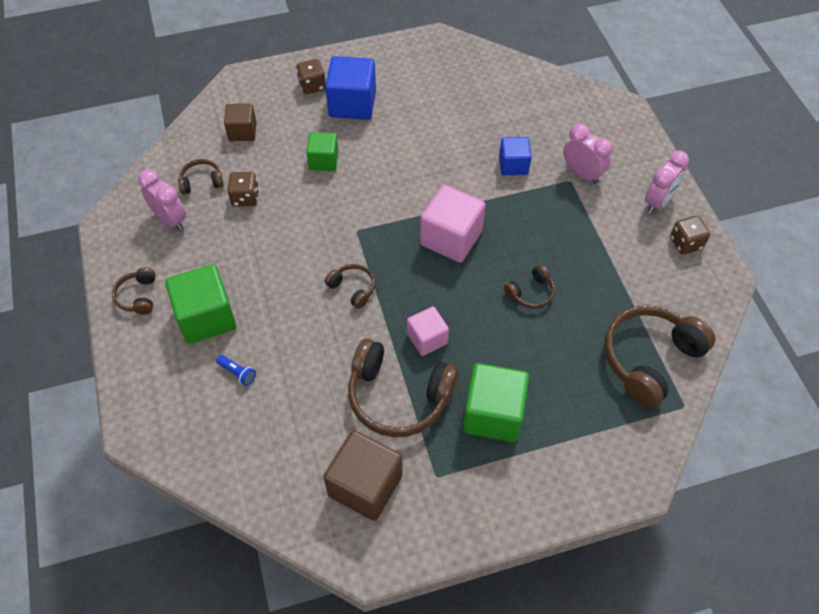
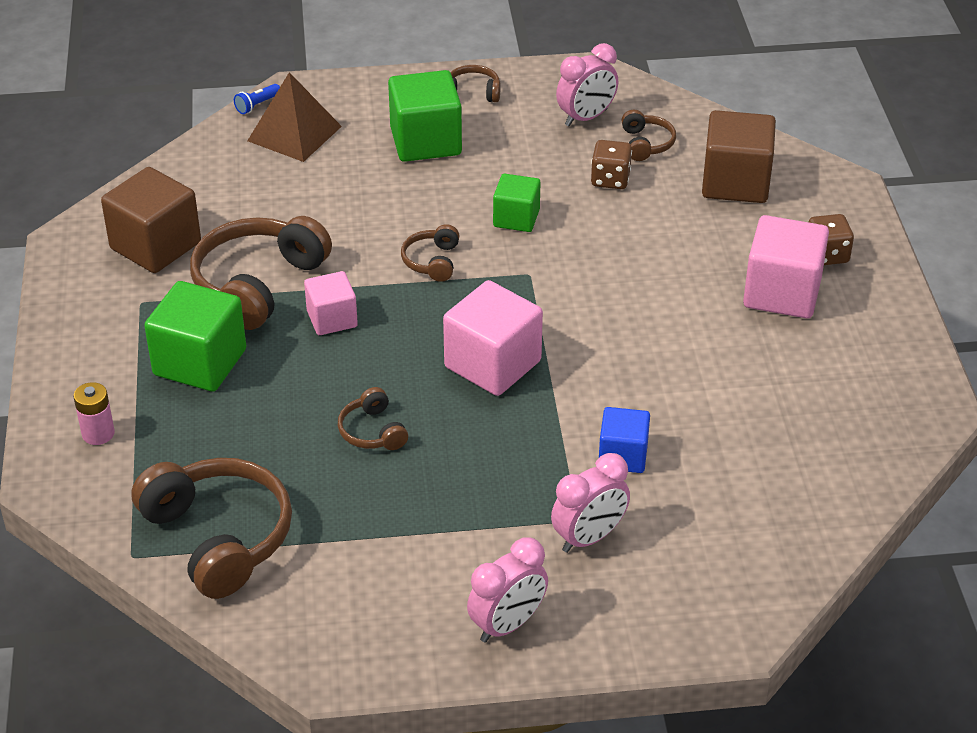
camera: 100 degrees right, 15 degrees down
blue flashlight [216,355,256,386] -> blue flashlight moved to [234,84,280,114]
brown cube [224,103,257,141] -> brown cube [702,110,776,203], size x1.65
green cube [306,132,339,171] -> green cube moved to [493,174,541,232]
blue cube [325,56,376,120] -> pink cube [743,215,829,318]
brown headphones [325,264,375,309] -> brown headphones turned 135 degrees clockwise [401,224,459,282]
pink clock [645,151,689,213] -> pink clock turned 90 degrees counterclockwise [467,537,548,643]
brown dice [670,215,710,255] -> none
none -> pink battery [73,382,115,445]
none -> brown pyramid [247,72,342,162]

